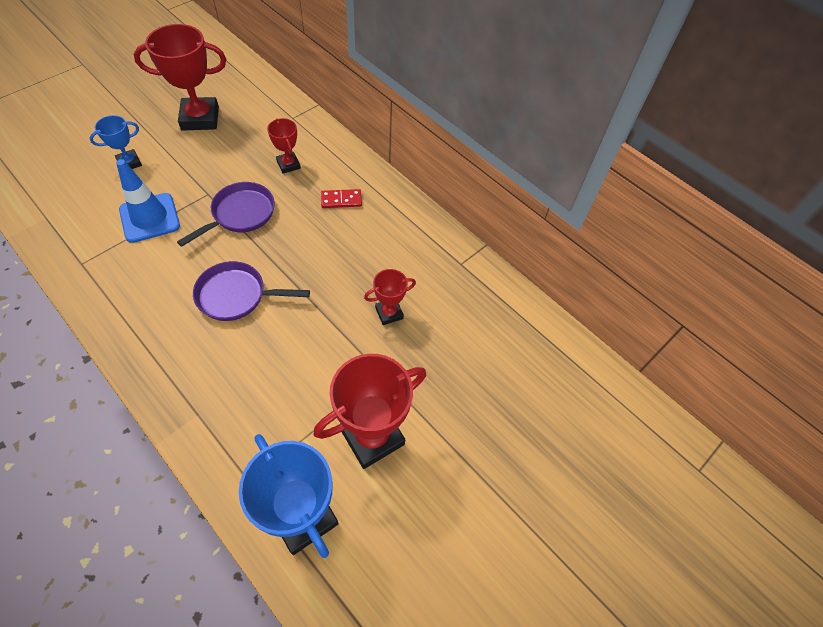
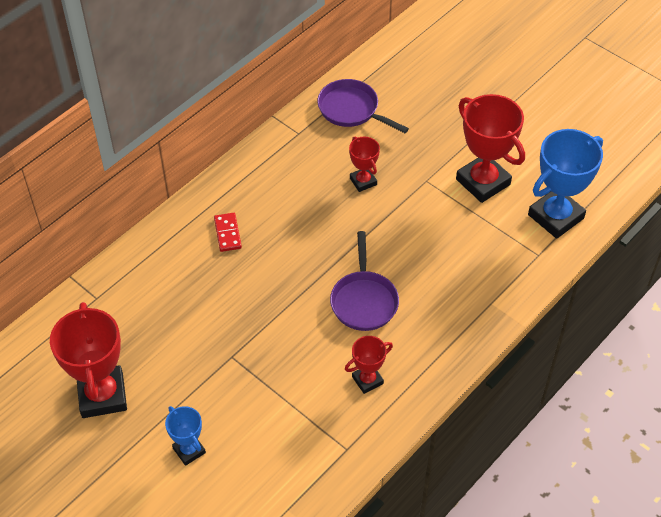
camera: 90 degrees left, 5 degrees down
blue traffic cone [116,159,180,243] -> none
purple pan [177,182,275,247] -> purple pan moved to [317,79,409,133]
red trophy [267,118,301,174] -> red trophy moved to [345,336,393,394]

